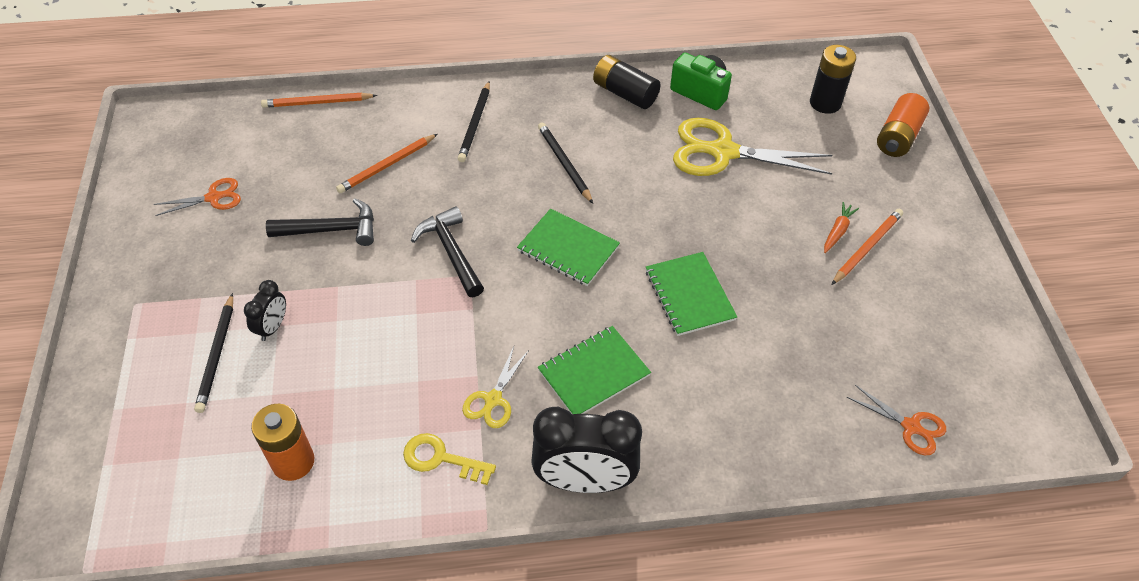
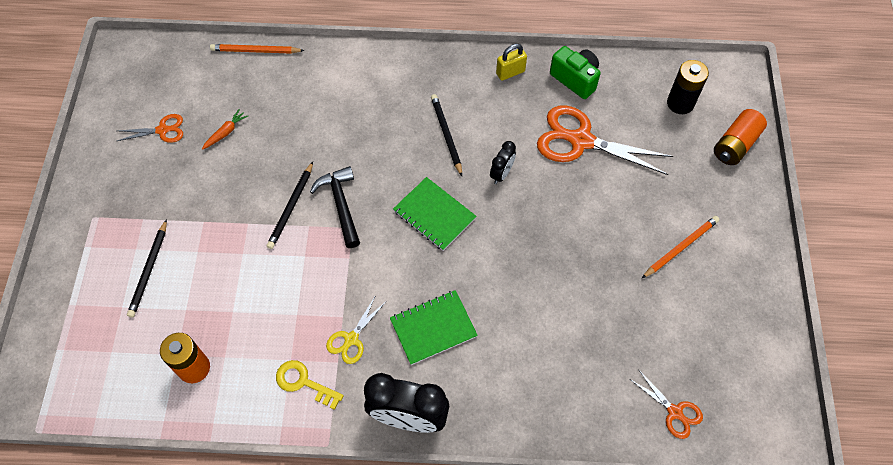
camera: 10 degrees right, 10 degrees up
black clock [244,280,286,341] -> black clock moved to [490,141,516,184]
black hammer [266,198,374,246] -> none
orange pencil [336,134,438,193] -> none
black pencil [458,81,490,162] -> black pencil moved to [267,162,313,249]
black battery [593,55,660,109] -> yellow padlock [496,44,527,81]
green notebook [646,252,737,336] -> none
yellow scissors [673,118,832,176] -> orange scissors [537,106,673,175]
orange carrot [824,202,859,253] -> orange carrot moved to [202,109,248,150]

